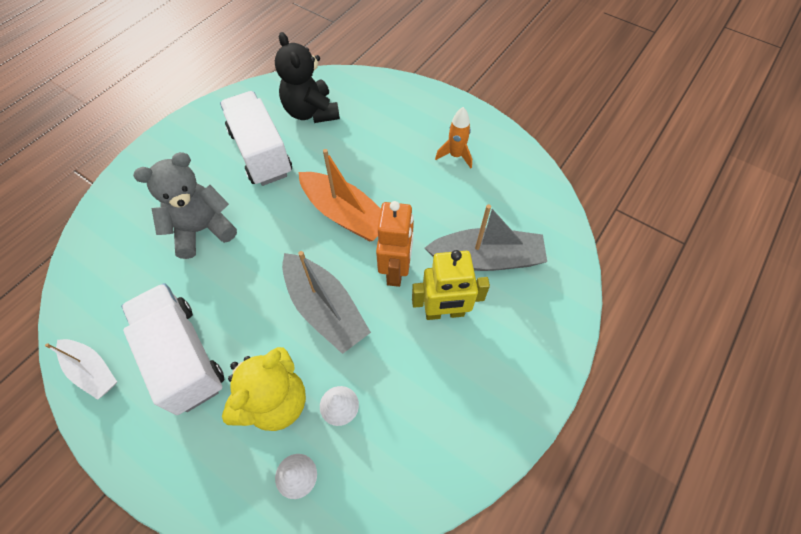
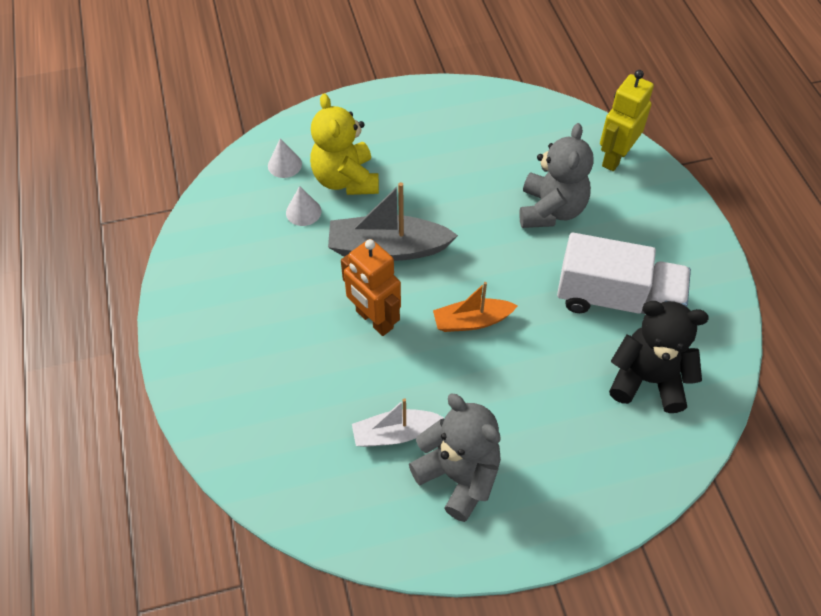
camera: 130 degrees right, 5 degrees down
white boat [45,339,117,400] -> white boat moved to [352,398,444,447]
white truck [121,283,224,415] -> none
orange boat [299,149,381,241] -> orange boat [433,282,518,332], size x0.63
yellow robot [412,250,490,320] -> yellow robot moved to [600,70,654,171]
grey boat [425,204,547,271] -> none
orange rocket [435,107,472,168] -> grey teddy bear [409,394,501,522]

